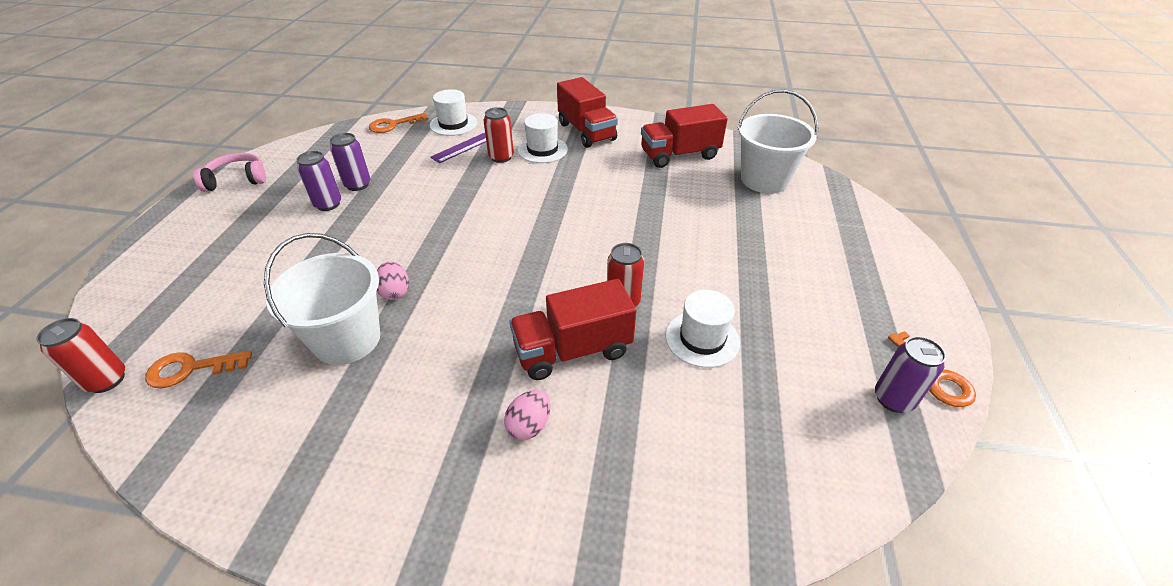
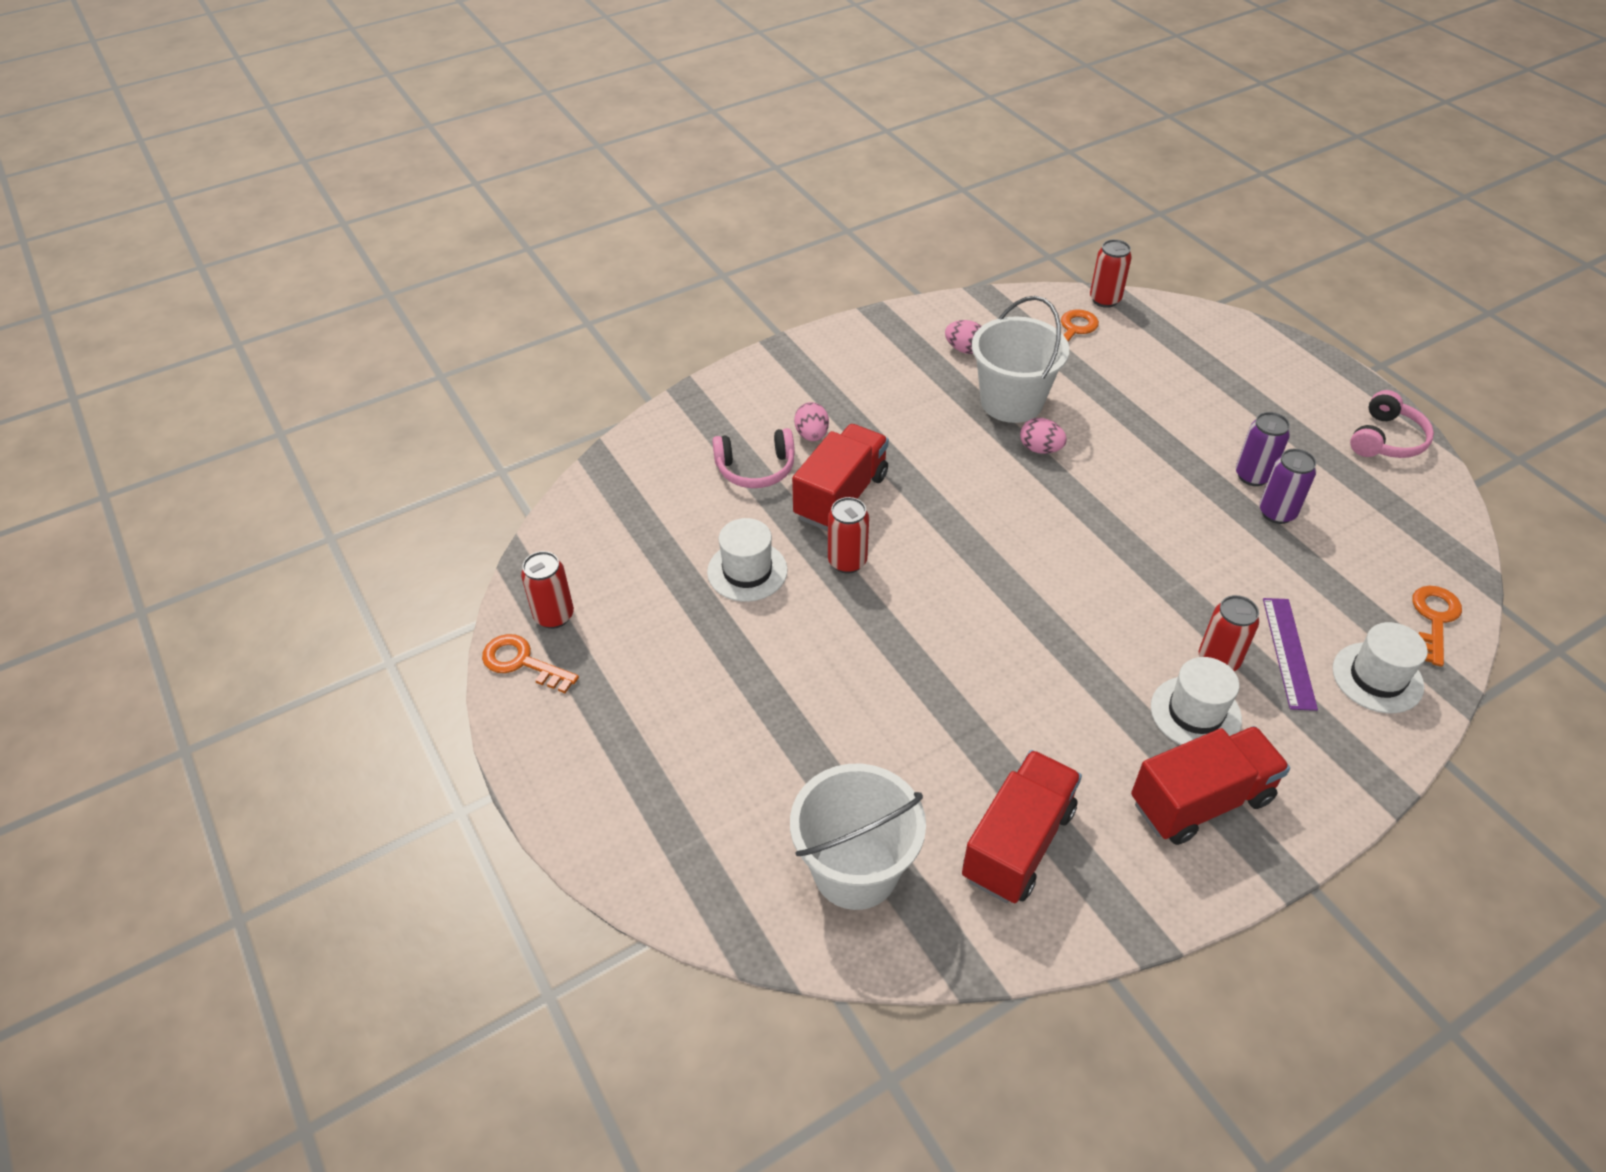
camera: 140 degrees right, 5 degrees up
red truck [557,77,618,148] -> red truck turned 135 degrees clockwise [1131,726,1290,845]
purple can [875,336,946,413] -> red can [521,551,574,629]
none -> pink headphones [712,428,795,488]
none -> pink egg [945,320,982,354]

